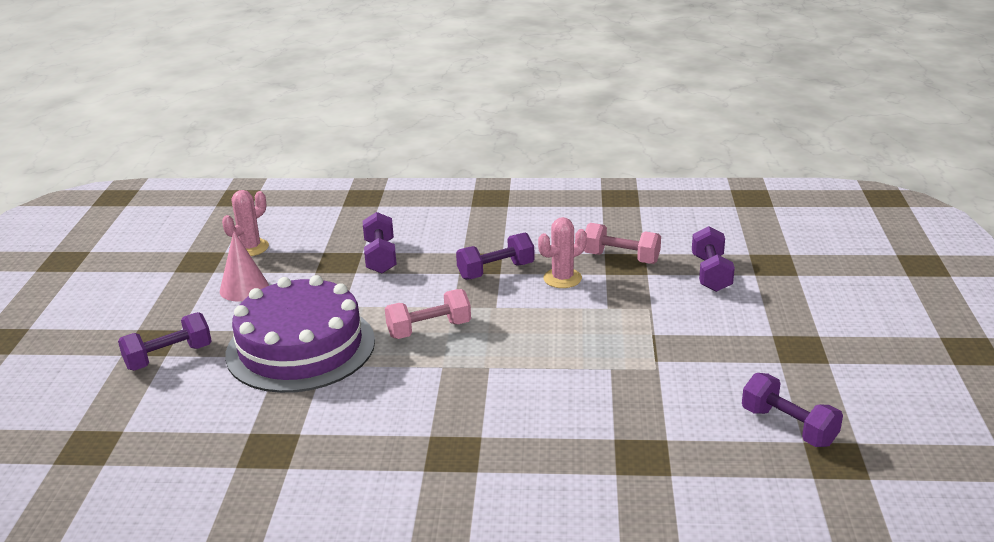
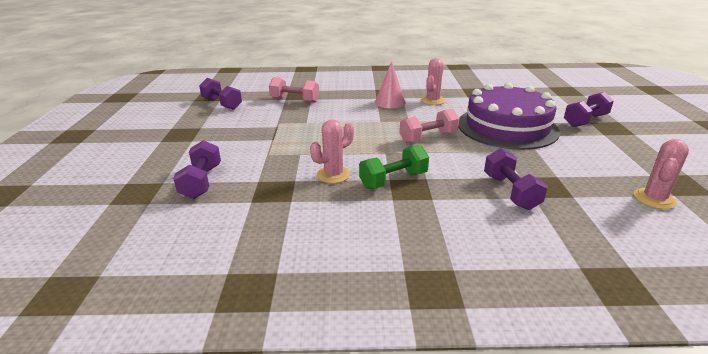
camera: 175 degrees right, 0 degrees up
pink cone [220,231,269,301] -> pink cone moved to [375,61,406,108]
purple dumbbell [456,233,534,280] -> green dumbbell [359,145,429,189]
pink dumbbell [584,223,661,264] -> pink dumbbell moved to [269,77,319,103]
none -> pink cactus [421,58,445,105]

